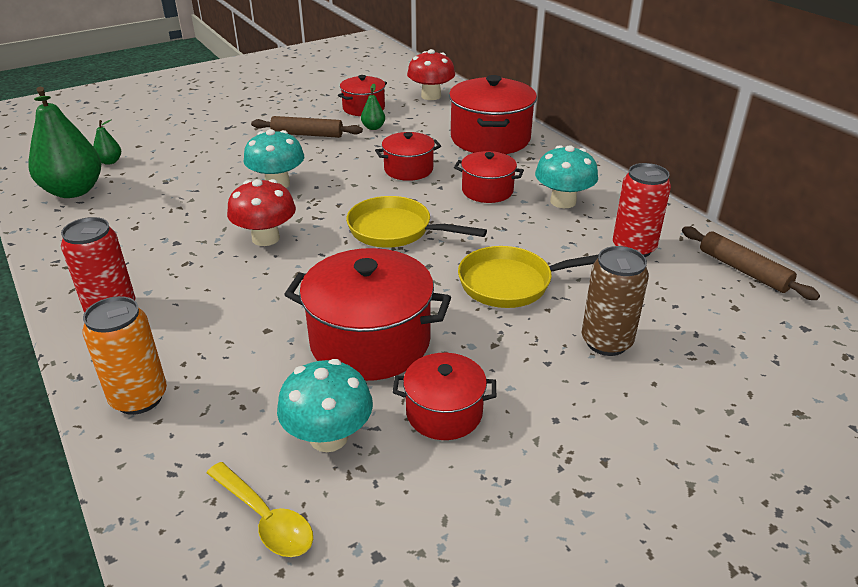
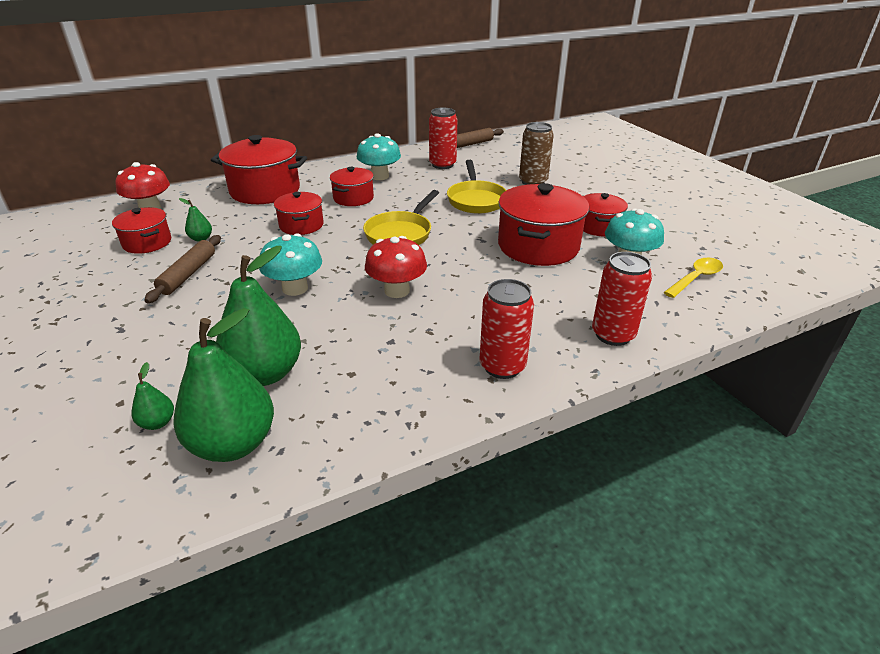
camera: 85 degrees left, 0 degrees up
orange can [83,296,167,415] -> red can [592,252,652,346]
none -> green pear [216,246,301,386]

